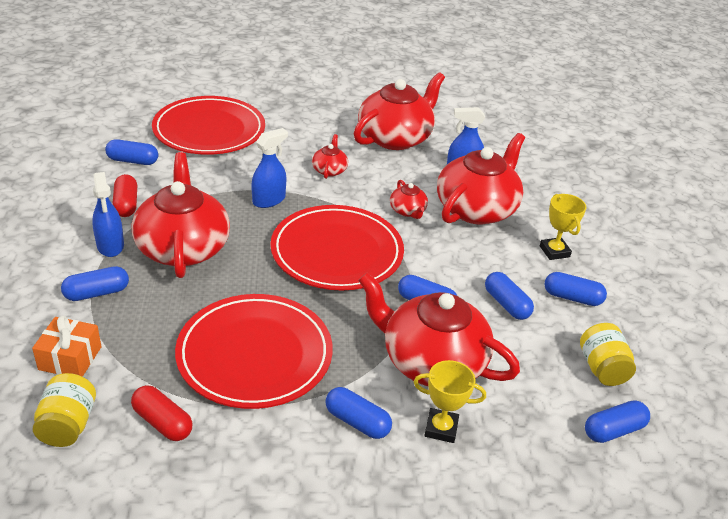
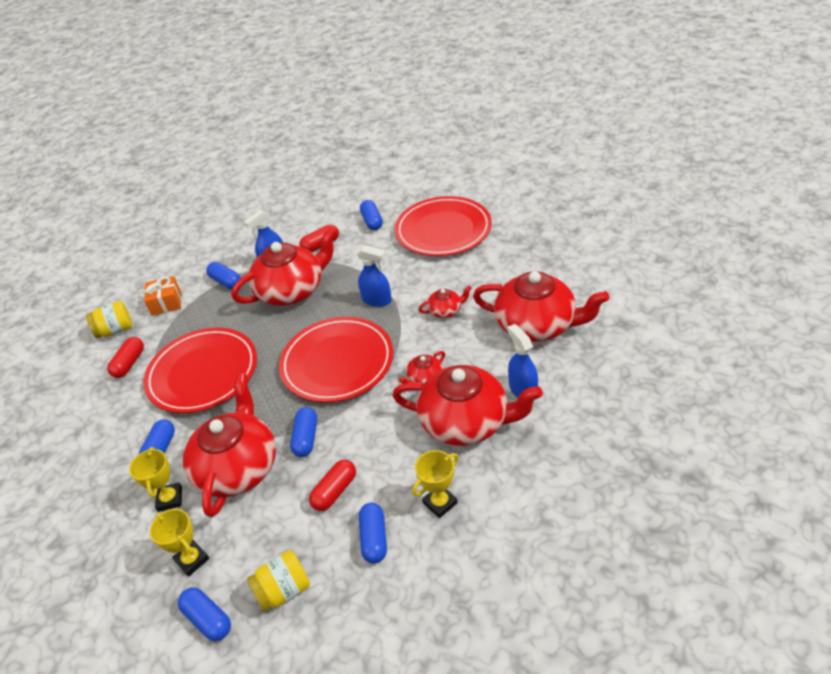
camera: 75 degrees right, 5 degrees up
blue capsule [485,272,534,320] -> red capsule [309,460,356,511]
none -> yellow trophy [150,509,209,576]

